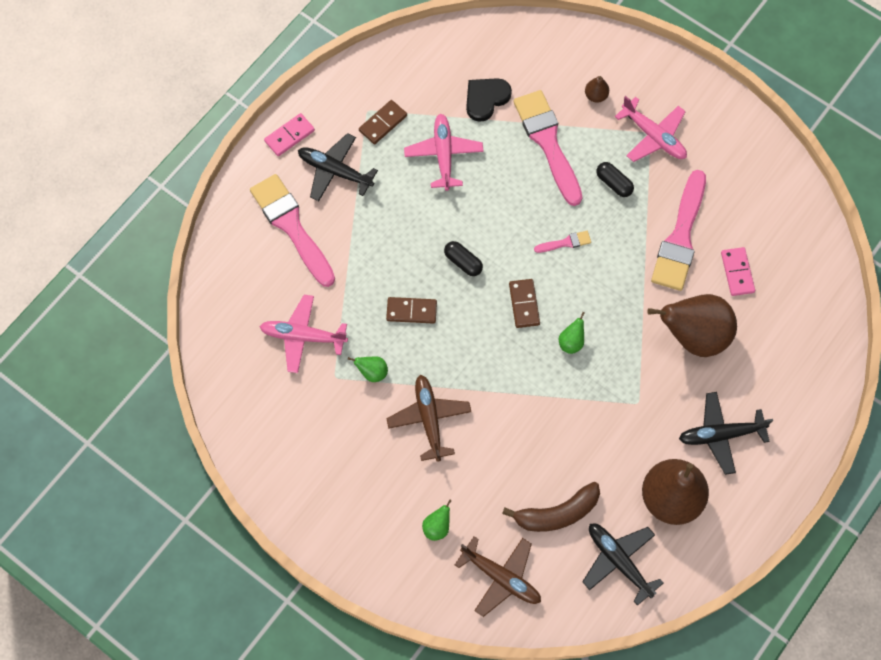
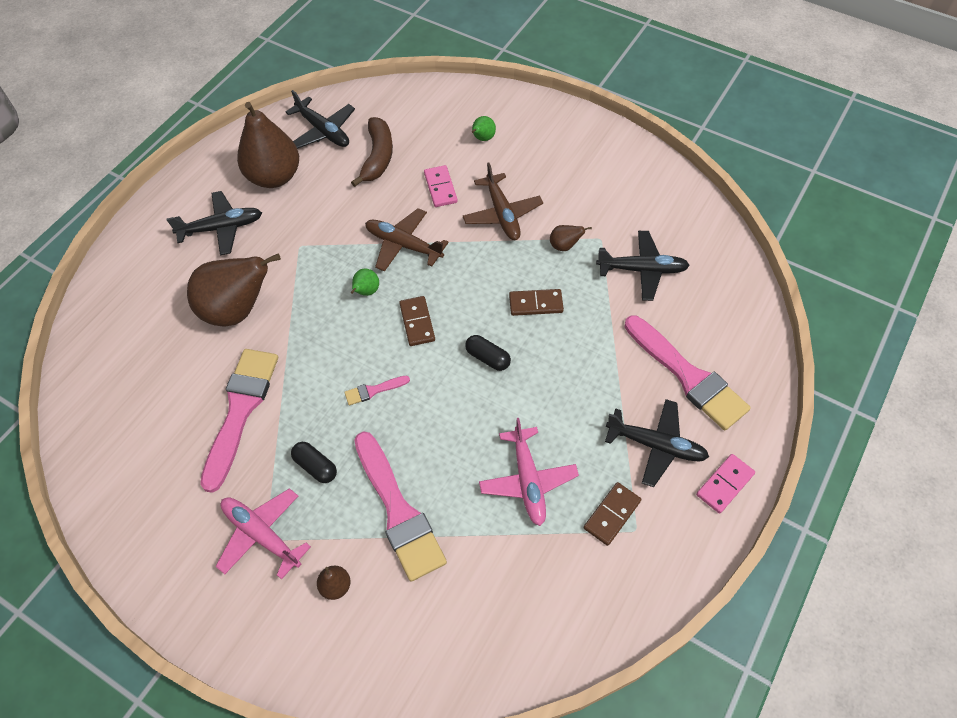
camera: 175 degrees right, 10 degrees down
pink plane [260,295,348,373] -> black plane [596,231,690,301]
green pear [348,356,388,382] -> brown pear [550,225,592,251]
brown plane [455,536,541,617] -> brown plane moved to [365,208,449,272]
black heart [466,78,512,122] -> none
brown banana [502,482,600,532] -> brown banana turned 120 degrees clockwise [351,117,393,187]
pink domino [721,247,755,296] -> pink domino moved to [424,165,458,207]

